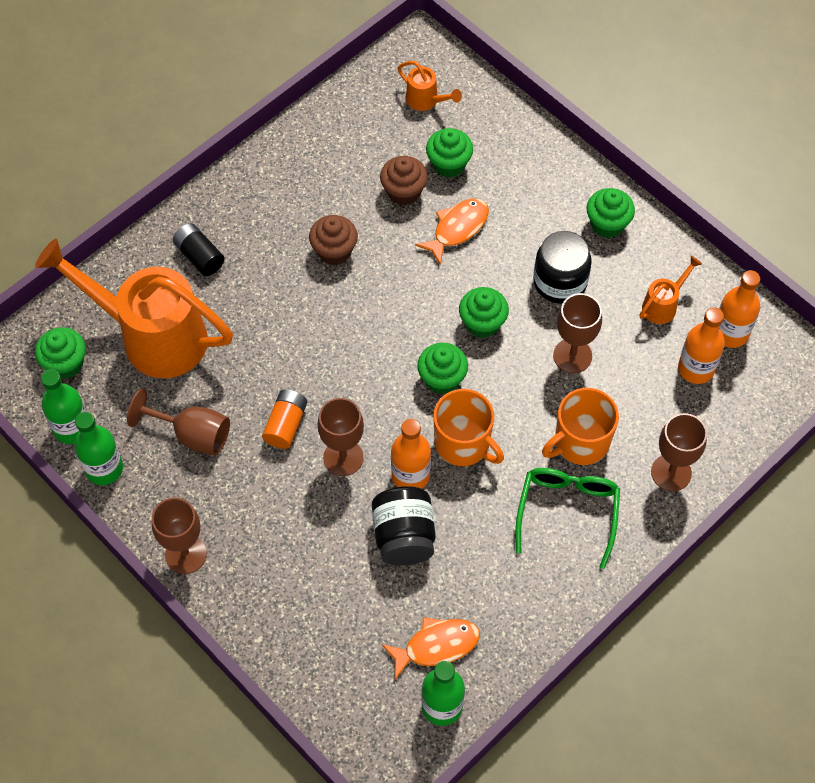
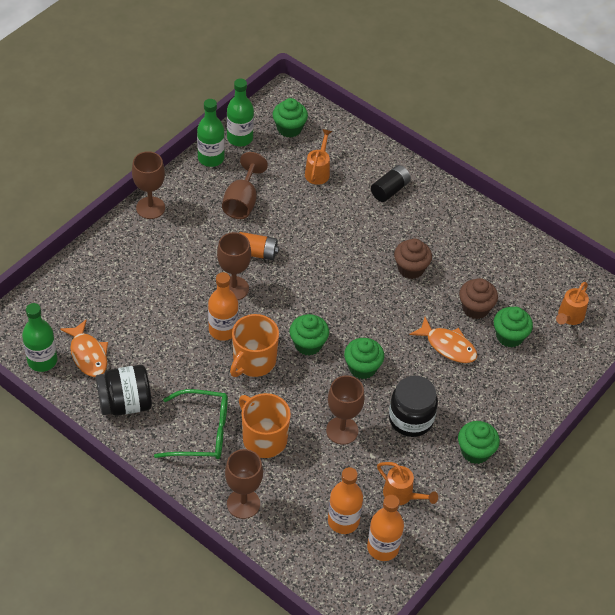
camera: 80 degrees right, 10 degrees down
orange watering can [35,239,233,378] -> orange watering can [305,129,332,185], size x0.42
black jar [372,486,436,566] -> black jar moved to [96,365,152,416]

